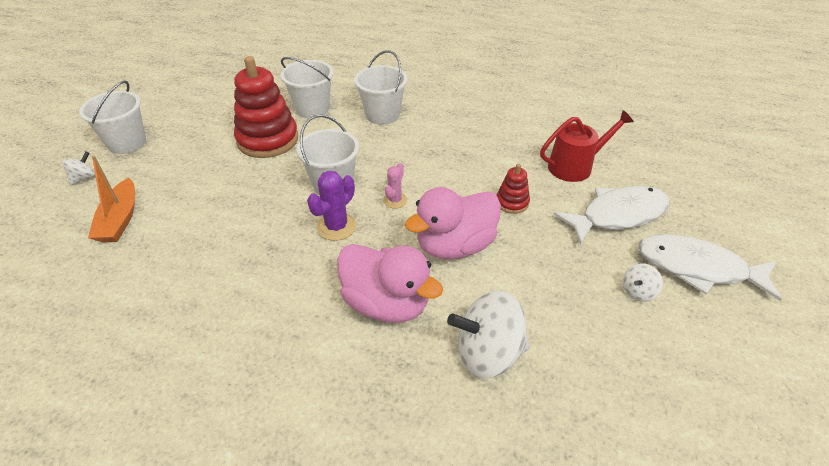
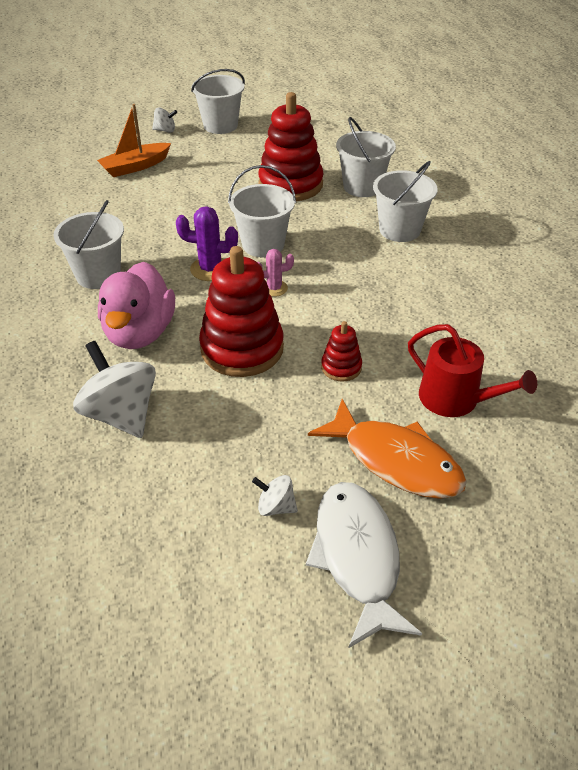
camera: 60 degrees right, 0 degrees up
pink duck [405,187,501,260] -> red stacking toy [199,246,284,377]
white fish [554,186,670,245] -> orange fish [308,399,467,499]
none -> white bucket [53,200,124,289]

